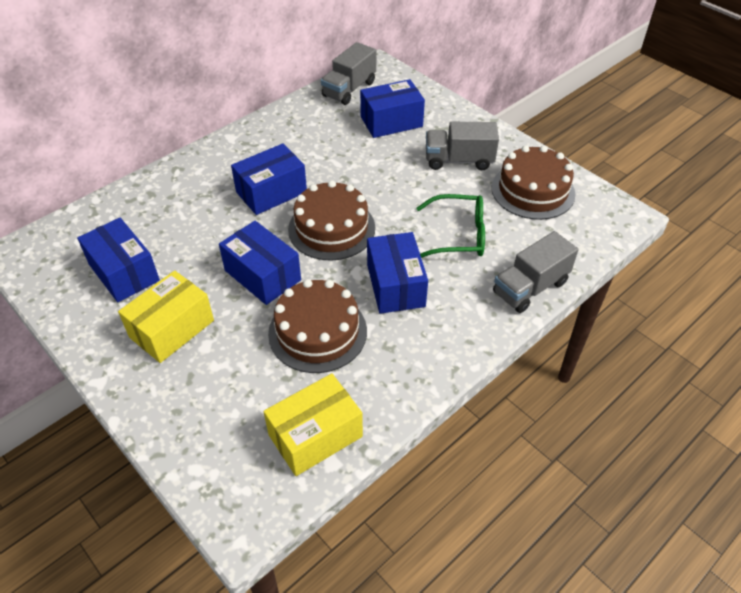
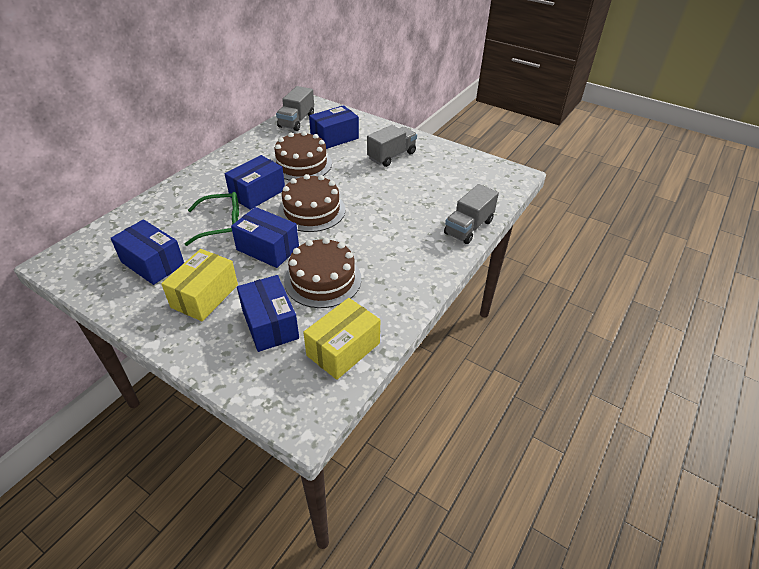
camera: 15 degrees left, 5 degrees down
blue box [367,232,428,314] -> blue box moved to [237,275,299,352]
green glasses [417,194,485,258] -> green glasses moved to [185,192,239,246]
grey truck [426,122,499,170] -> grey truck turned 150 degrees clockwise [367,125,417,167]
brown cake [492,145,576,220] -> brown cake moved to [273,131,332,181]

